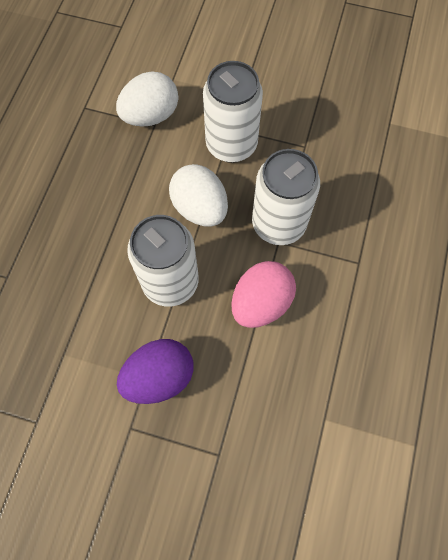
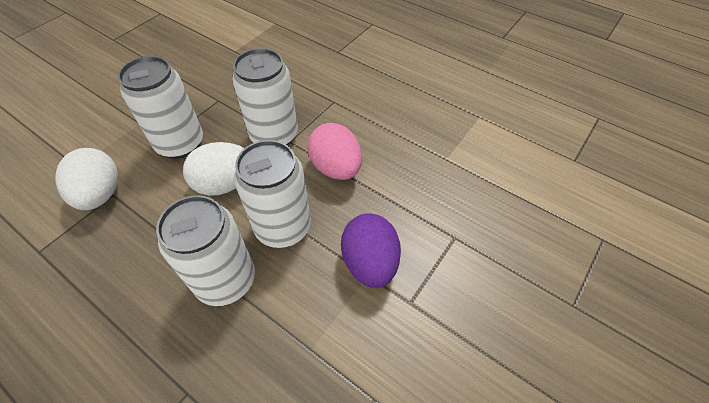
camera: 70 degrees left, 15 degrees down
none -> white can [156,195,255,306]

